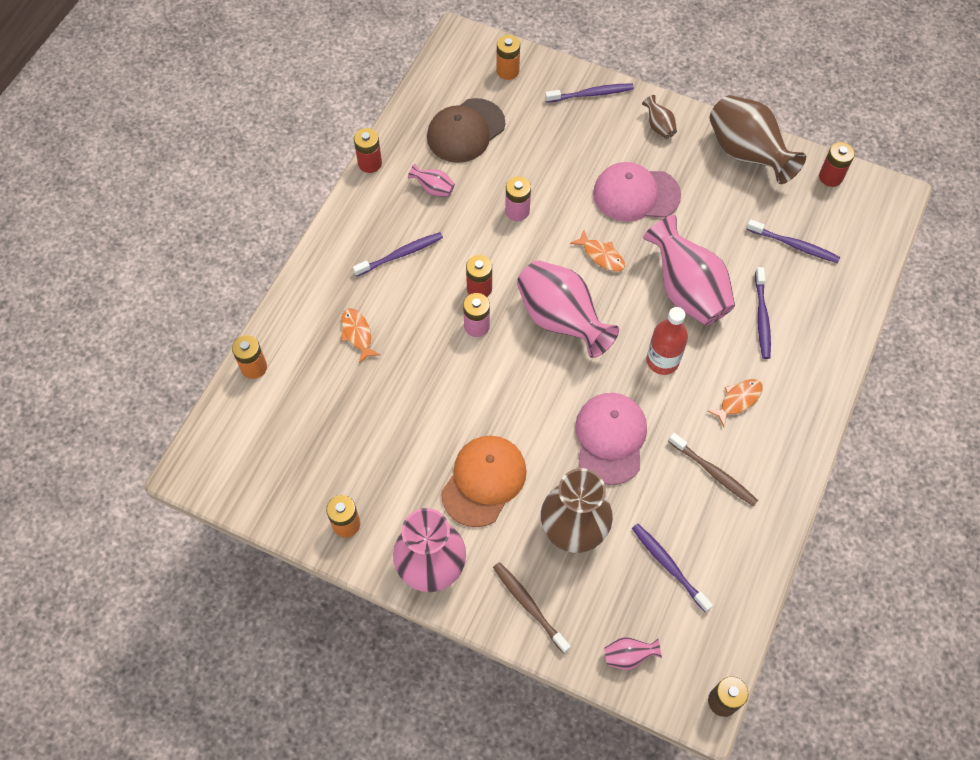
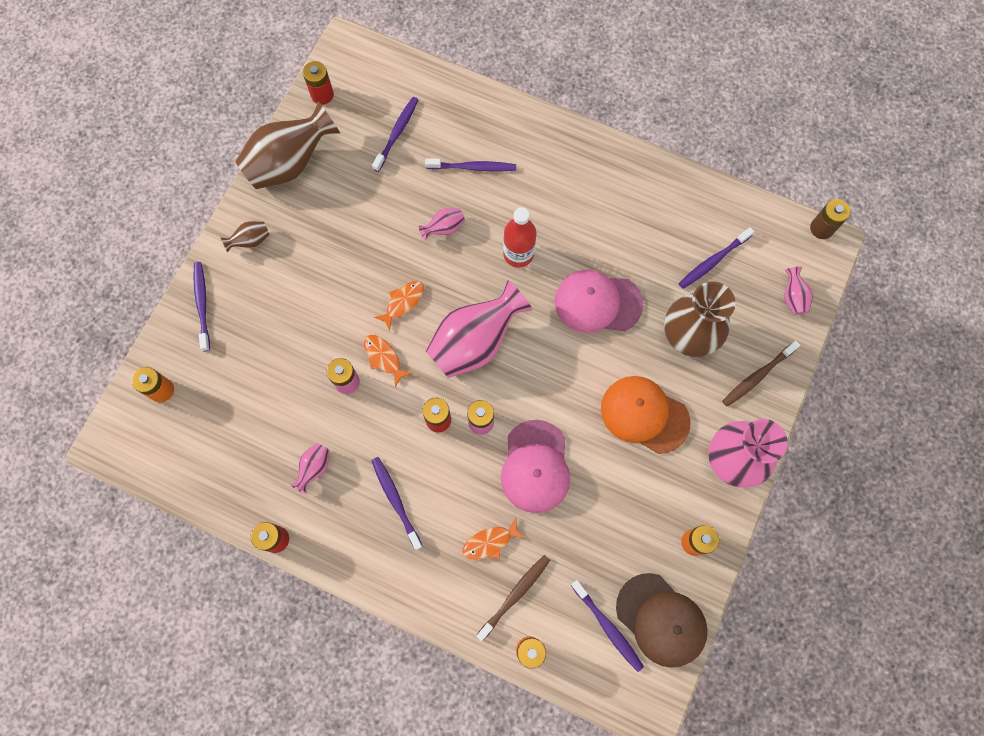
camera: 90 degrees left, 10 degrees up
brown cap [427,98,505,163] -> brown cap moved to [616,573,708,668]
pink cap [593,162,681,222] -> pink cap moved to [501,420,570,513]
pink vase [643,215,735,325] -> pink vase [419,208,465,240], size x0.44
brown toothbrush [668,433,758,506] -> brown toothbrush moved to [476,555,550,641]
orange fish [707,379,763,427] -> orange fish moved to [364,335,413,387]
none -> purple toothbrush [571,580,644,672]

